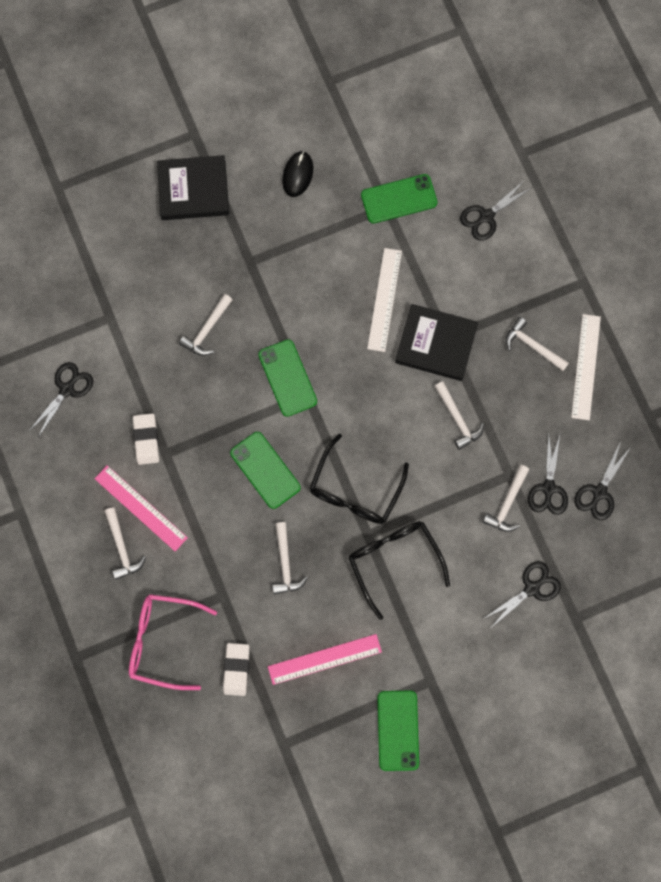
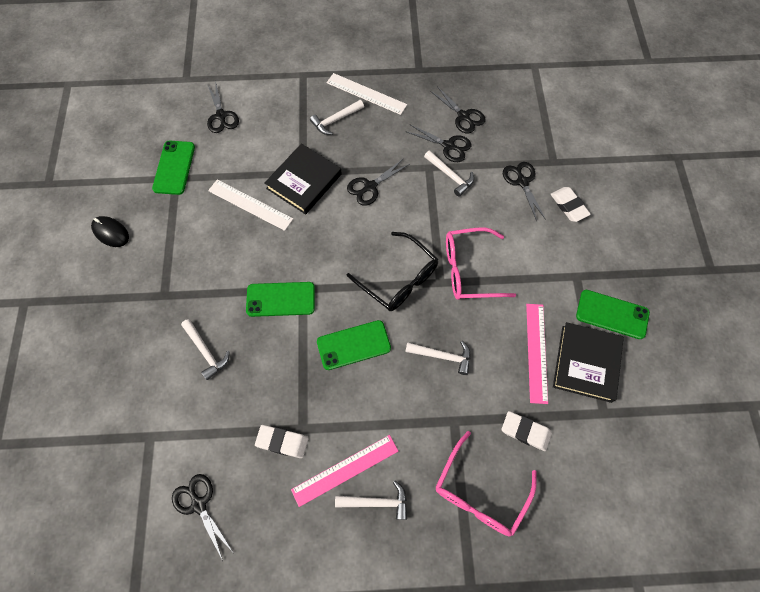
camera: 70 degrees left, 10 degrees down
black book [157,155,229,220] -> black book moved to [553,322,624,403]
black glasses [348,521,450,620] -> pink glasses [446,228,516,300]
white hammer [434,381,484,450] -> black scissors [347,158,409,206]
none -> white eraser [551,187,591,222]

